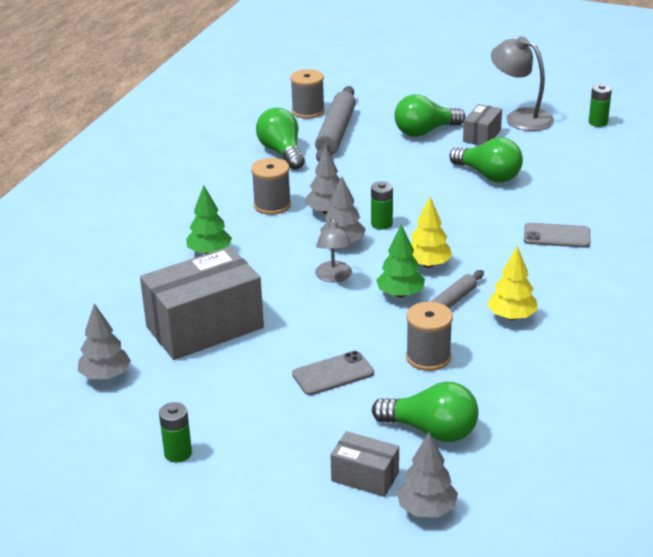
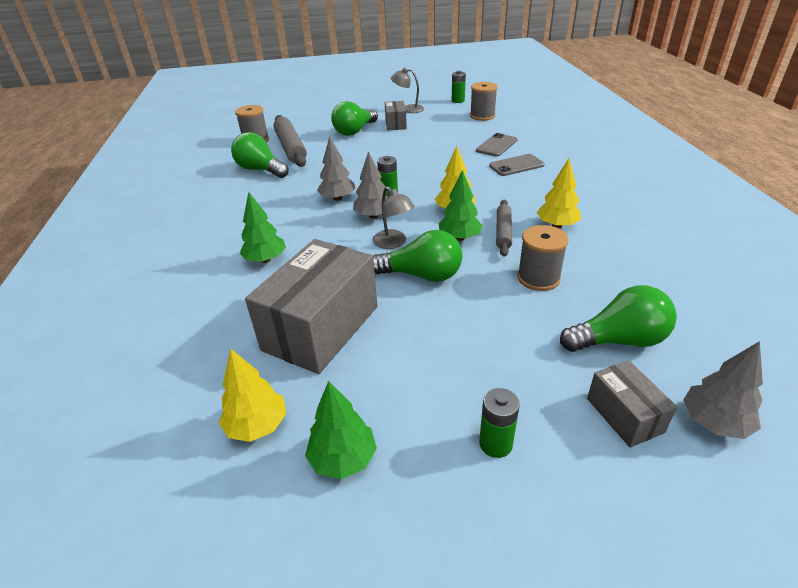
camera: 30 degrees left, 5 degrees up
grey tree [78,303,131,380] -> yellow tree [219,348,286,442]
green battery [159,402,192,463] -> green battery moved to [479,388,520,458]
grey spool [251,158,291,215] -> grey spool moved to [470,82,498,121]
grey phone [292,351,374,395] -> grey phone moved to [476,133,517,157]
grey box [331,431,399,497] -> grey box turned 75 degrees clockwise [587,360,677,447]
green light bulb [449,137,523,182] -> green light bulb moved to [373,230,462,282]
grey lamp [491,36,554,131] -> grey lamp [391,68,424,113], size x0.65
none -> green tree [305,381,377,479]

